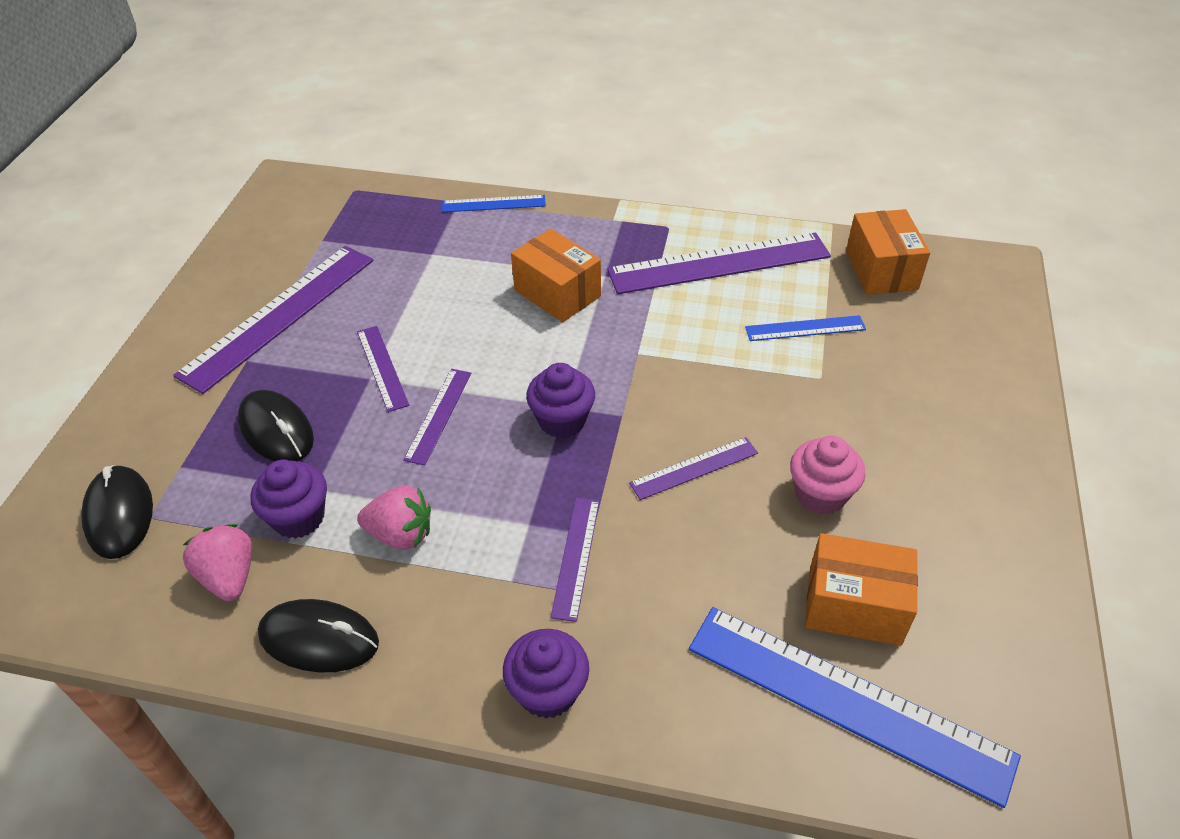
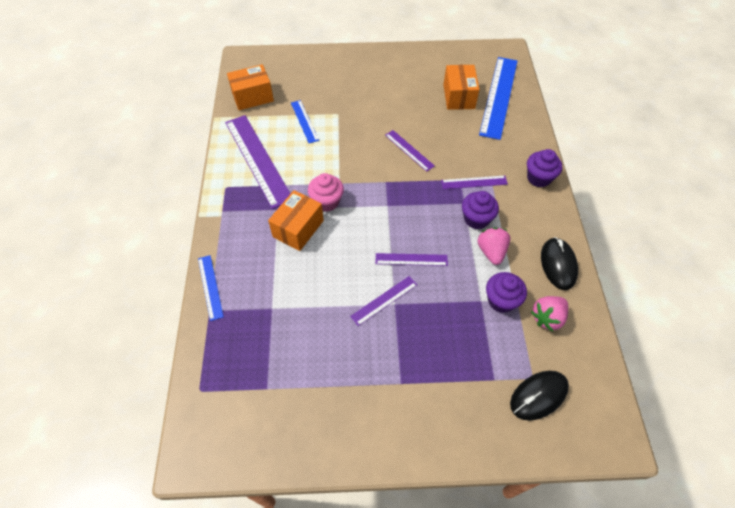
camera: 105 degrees left, 10 degrees up
purple ruler [173,246,373,394] -> none
black mouse [238,390,314,461] -> none
purple cupcake [526,363,595,438] -> purple cupcake moved to [462,191,499,230]
pink cupcake [790,436,865,514] -> pink cupcake moved to [308,173,344,212]

